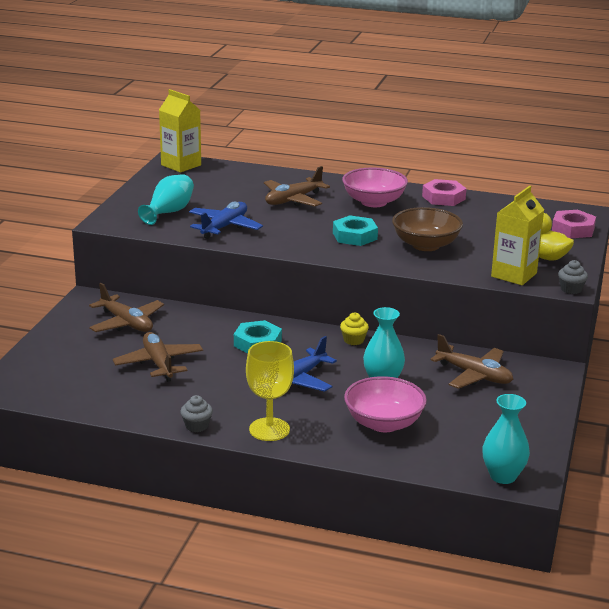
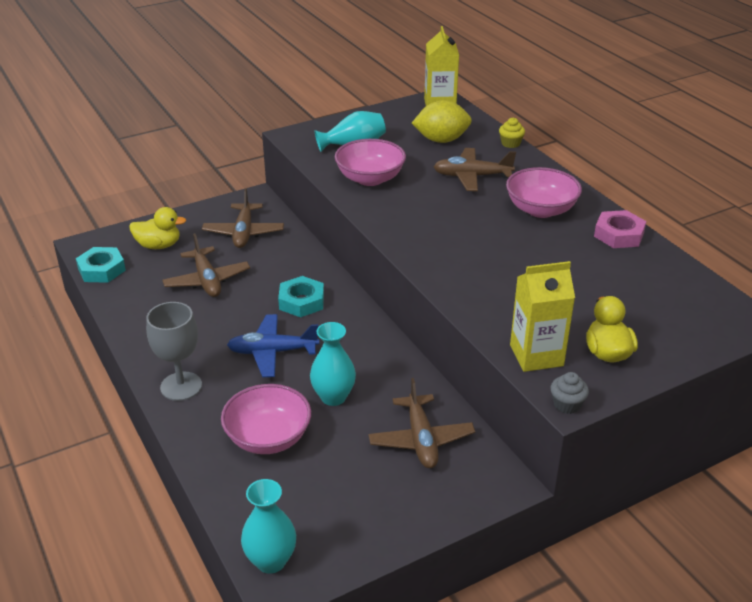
camera: 45 degrees right, 10 degrees up
brown plane [113,332,203,382] -> brown plane turned 135 degrees clockwise [162,233,250,297]
grey cupcake [180,395,213,432] -> none
blue plane [189,201,263,239] -> pink bowl [335,139,406,186]
yellow goblet [246,341,294,441] -> grey goblet [146,302,202,401]
turquoise nut [333,215,378,246] -> turquoise nut moved to [76,247,126,283]
yellow cupcake [340,313,369,345] -> yellow cupcake moved to [499,118,525,148]
brown bowl [392,207,463,251] -> none
pink nut [552,210,596,238] -> none
none -> yellow duck [129,207,186,249]
none -> yellow lemon [412,100,472,143]

